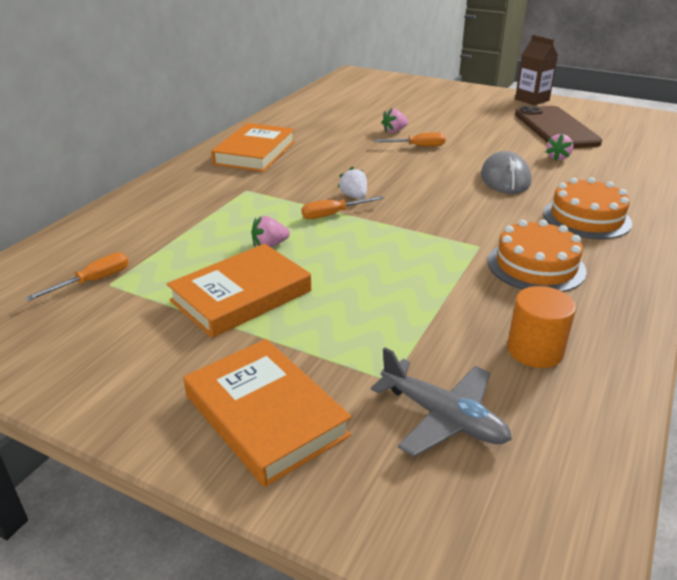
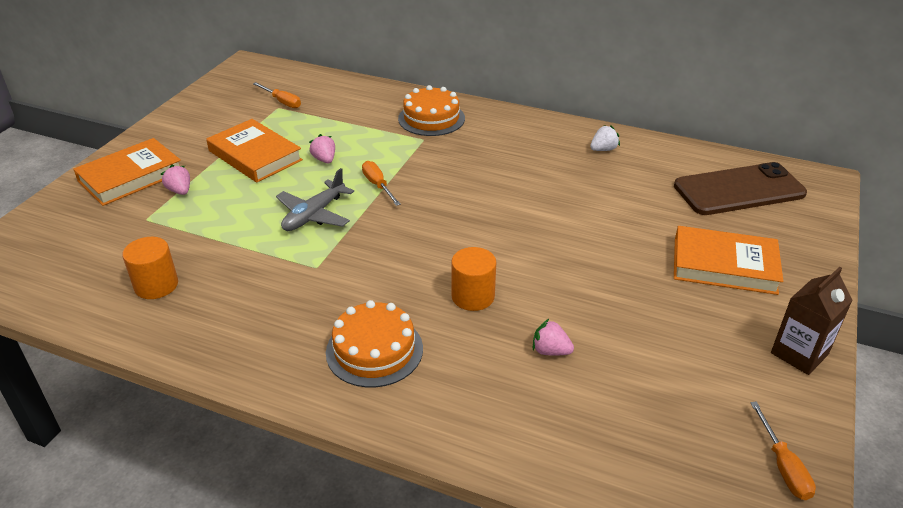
camera: 85 degrees right, 5 degrees up
orange book [211,123,295,172] -> orange book moved to [674,226,783,295]
white strawberry [338,167,367,199] -> white strawberry moved to [590,125,620,151]
grey plane [371,348,512,457] -> grey plane moved to [276,168,354,231]
orange screwdriver [374,132,446,147] -> orange screwdriver moved to [750,401,816,500]
pink strawberry [381,108,408,133] -> pink strawberry moved to [161,165,190,195]
grey mouse [481,151,532,194] -> orange cylinder [451,247,496,311]
orange cake [488,219,586,292] -> orange cake moved to [398,85,465,136]
brown phone [515,106,602,148] -> brown phone moved to [674,162,807,215]

